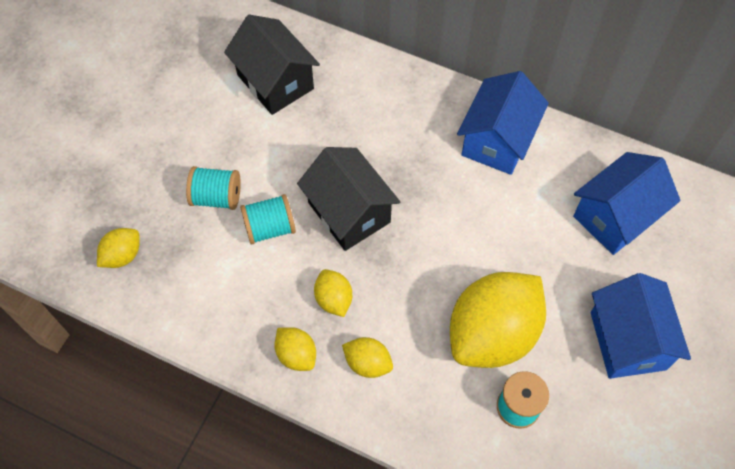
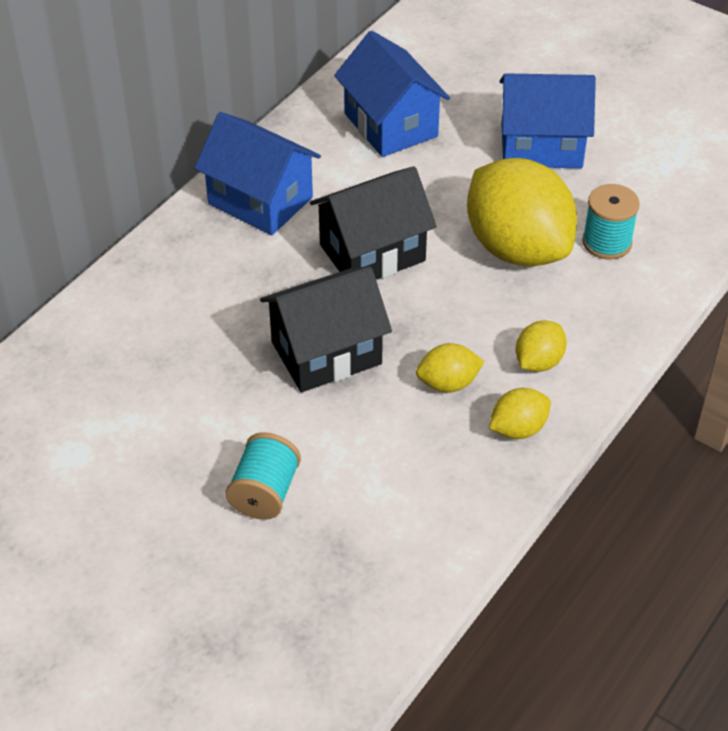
camera: 80 degrees left, 15 degrees down
yellow lemon [97,228,140,268] -> none
black house [224,15,320,115] -> black house moved to [310,166,437,280]
turquoise spool [240,194,296,245] -> none

